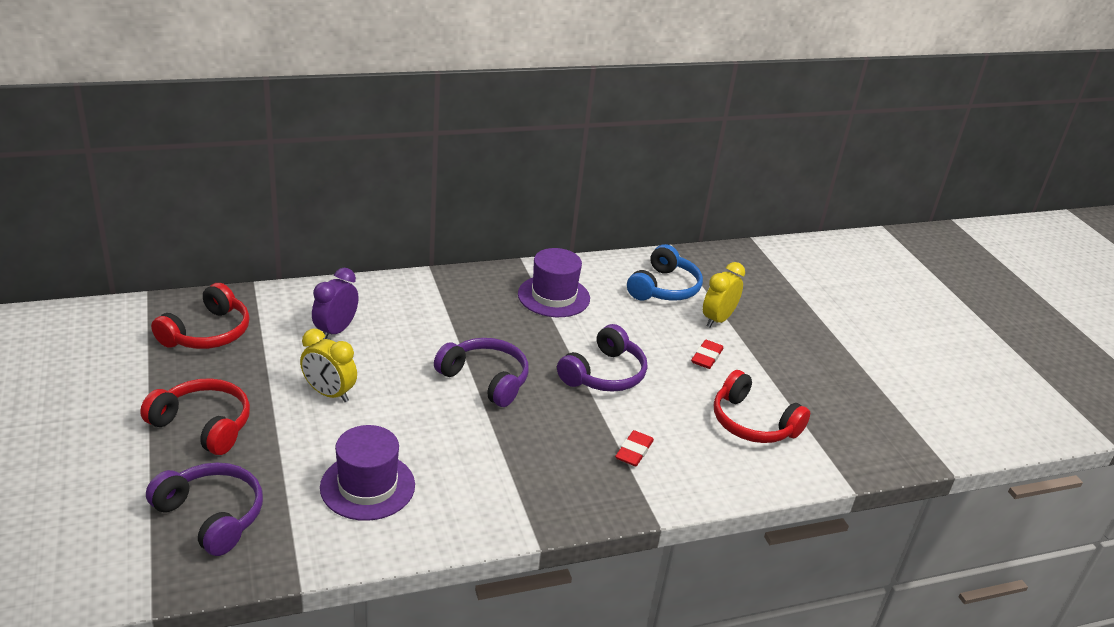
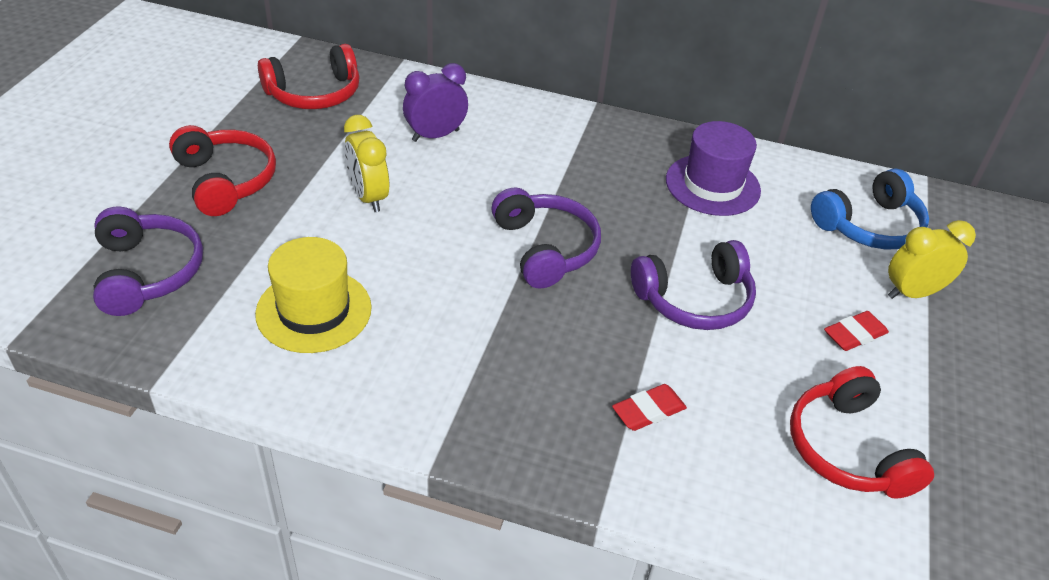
camera: 35 degrees right, 10 degrees up
purple hat [320,425,415,521] -> yellow hat [255,237,372,353]

